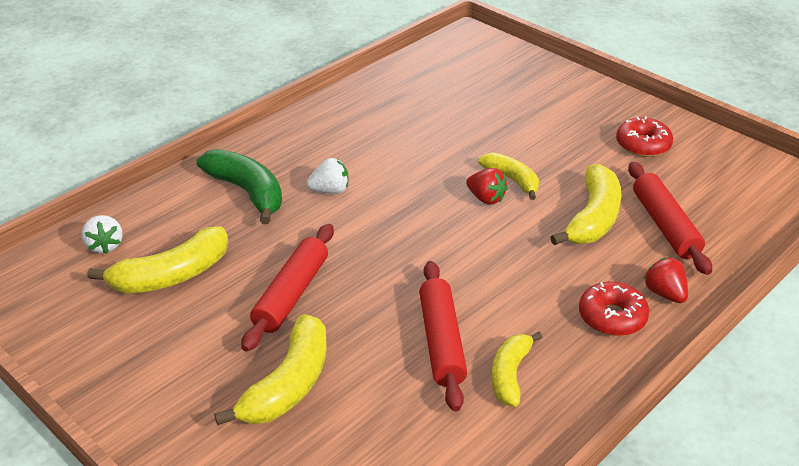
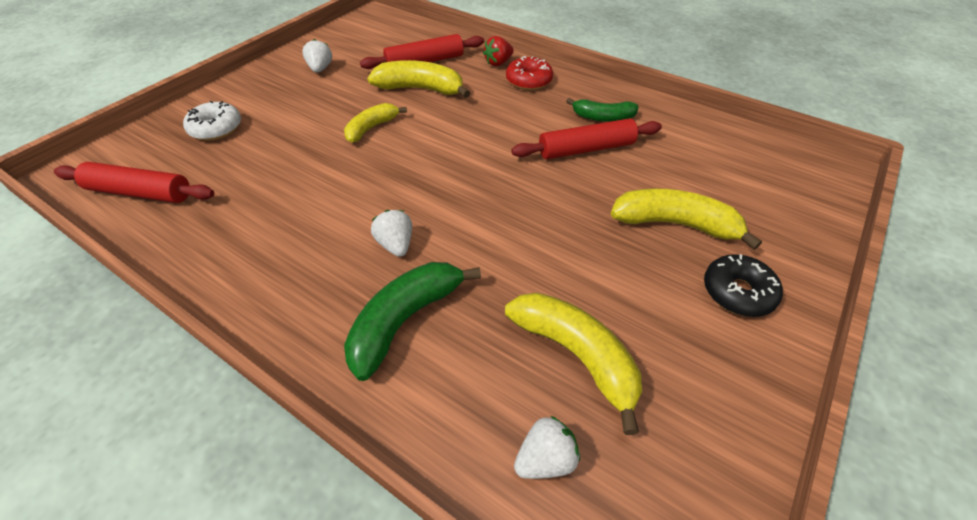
camera: 100 degrees left, 10 degrees up
red rolling pin [241,224,334,352] -> red rolling pin moved to [54,162,214,203]
red strawberry [466,168,508,205] -> none
yellow banana [492,332,542,407] -> green banana [566,98,639,122]
red donut [616,116,673,157] -> white strawberry [302,39,332,73]
none -> white donut [183,101,241,141]
none -> black donut [704,254,783,317]

